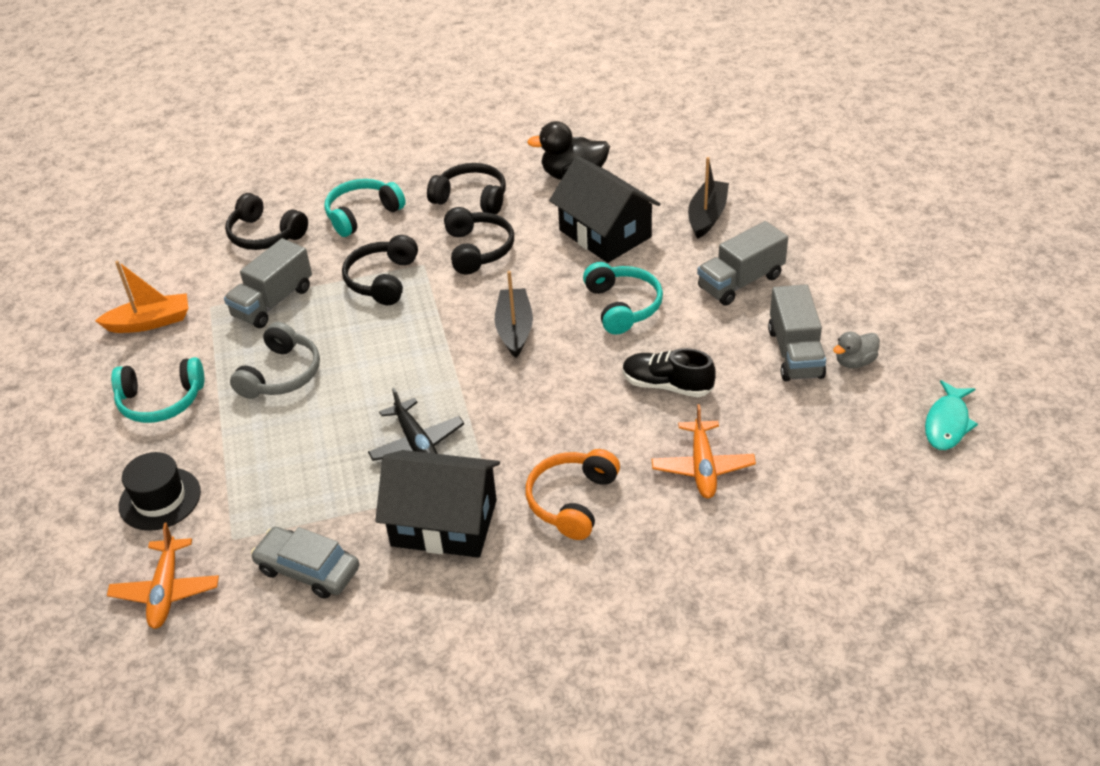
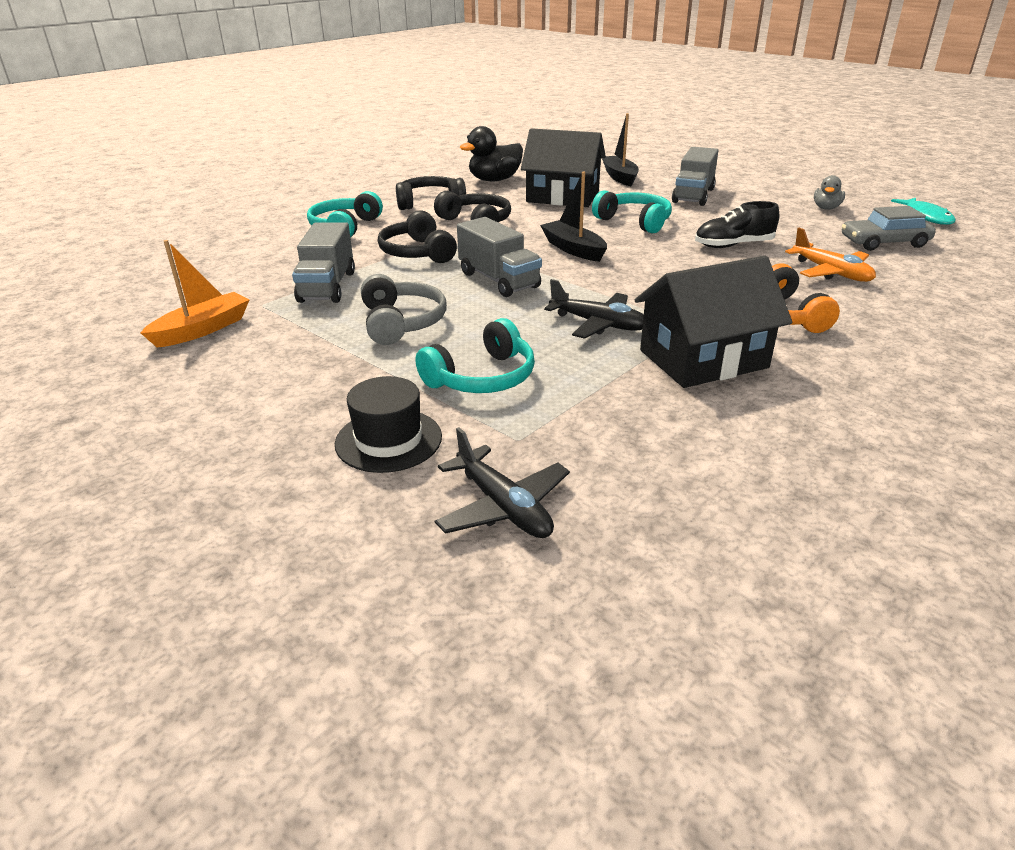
camera: 35 degrees left, 10 degrees down
orange plane [107,523,219,629] -> black plane [435,427,570,538]
turquoise headphones [111,357,204,423] -> turquoise headphones moved to [415,318,535,393]
black headphones [225,193,308,250] -> none
grey car [251,527,359,599] -> grey car moved to [842,206,936,251]
grey truck [768,284,826,381] -> grey truck moved to [457,217,542,297]

